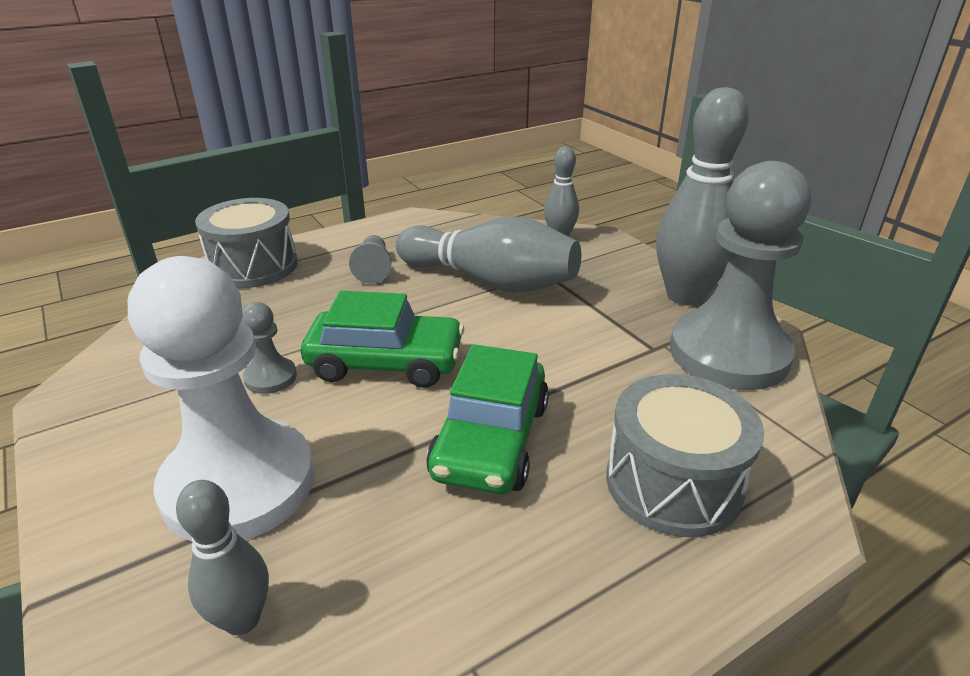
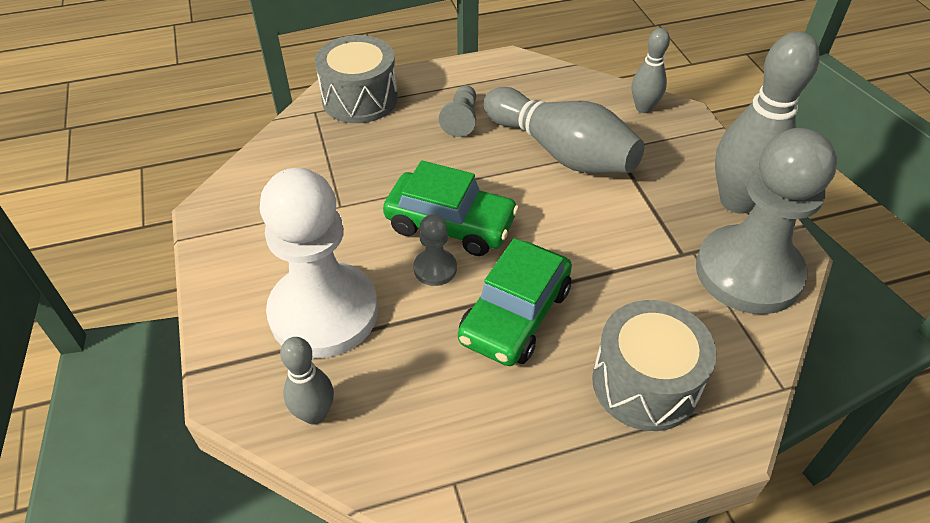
camera: 15 degrees right, 15 degrees up
grey pawn [241,302,297,394] -> grey pawn moved to [413,214,457,286]

